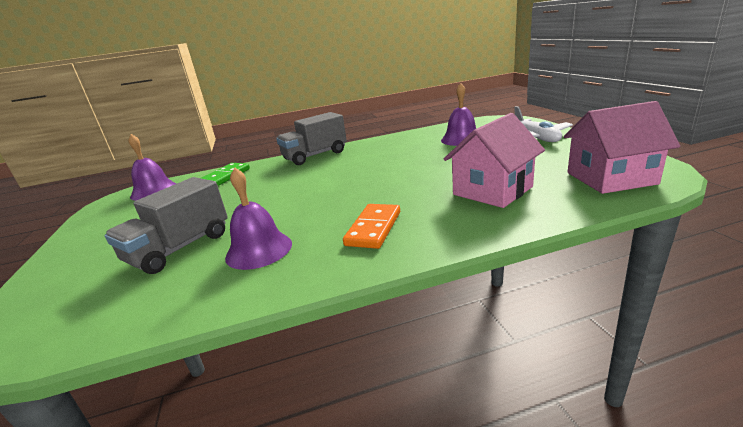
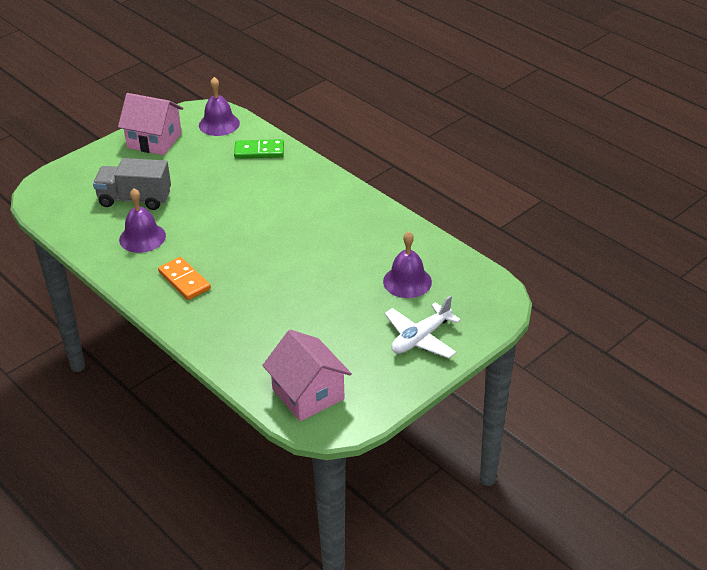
camera: 60 degrees right, 15 degrees up
grey truck [276,112,347,165] -> none
orange domino [343,204,400,249] -> orange domino turned 60 degrees clockwise [158,257,211,300]
pink house [444,113,545,208] -> pink house moved to [118,93,183,155]

